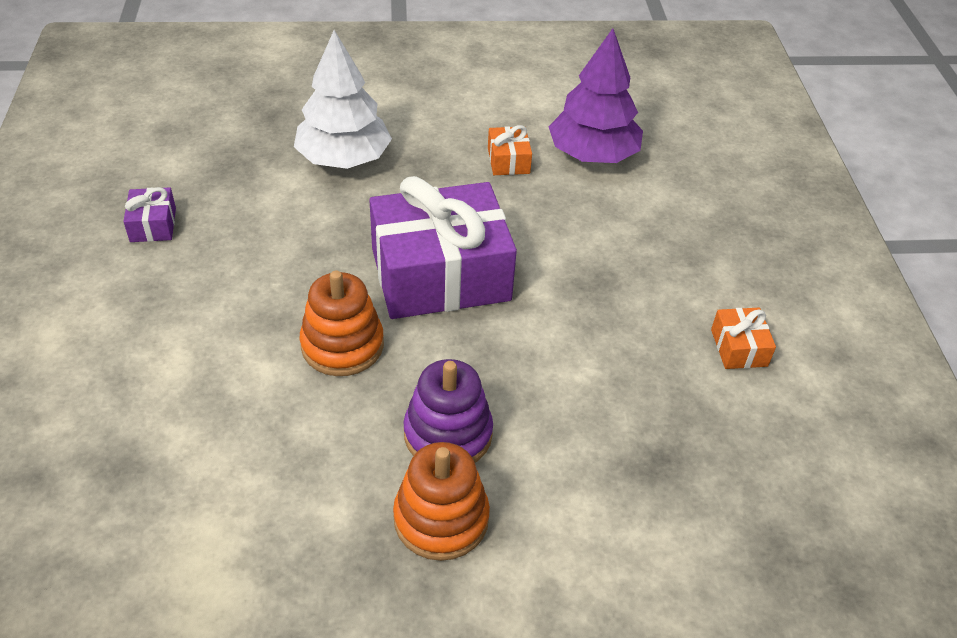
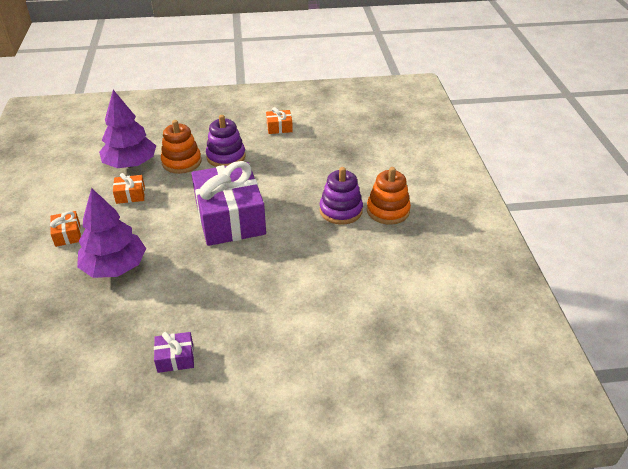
camera: 90 degrees left, 5 degrees down
white tree [294,30,392,169] -> purple tree [77,188,146,278]
orange stacking toy [300,271,384,376] -> orange stacking toy moved to [161,120,201,174]
none -> orange gift [50,211,81,247]
none -> purple stacking toy [206,115,246,167]

